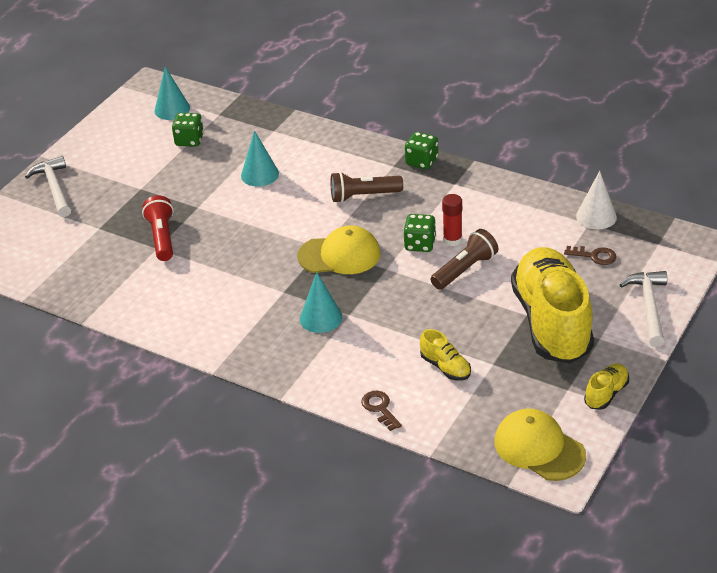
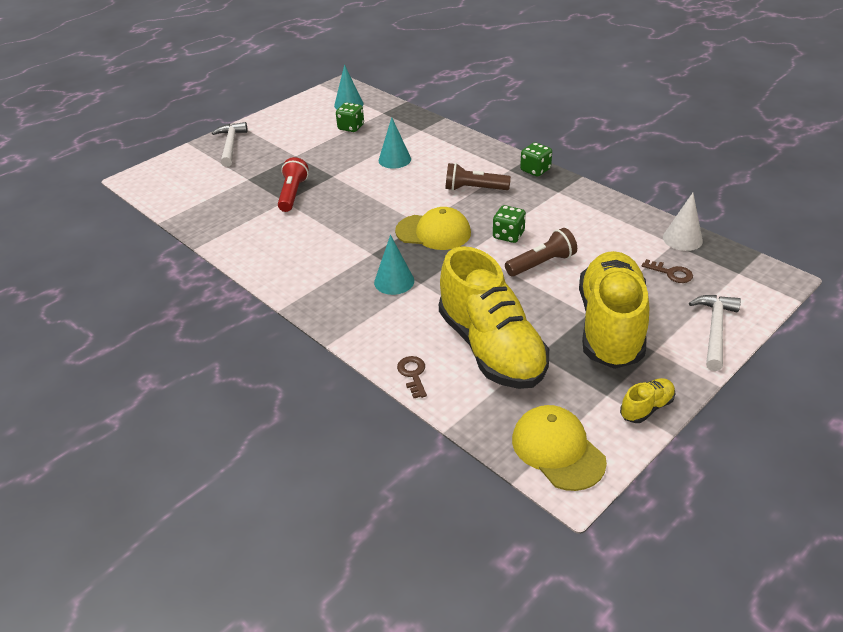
camera: 15 degrees right, 0 degrees up
yellow shoe [420,329,471,380] -> yellow shoe [439,246,549,389], size x2.48
red glue stick [442,194,462,246] -> none

